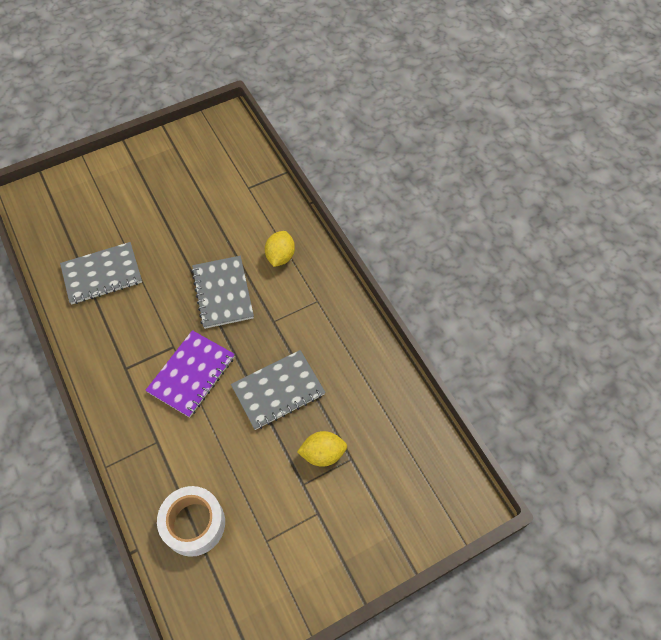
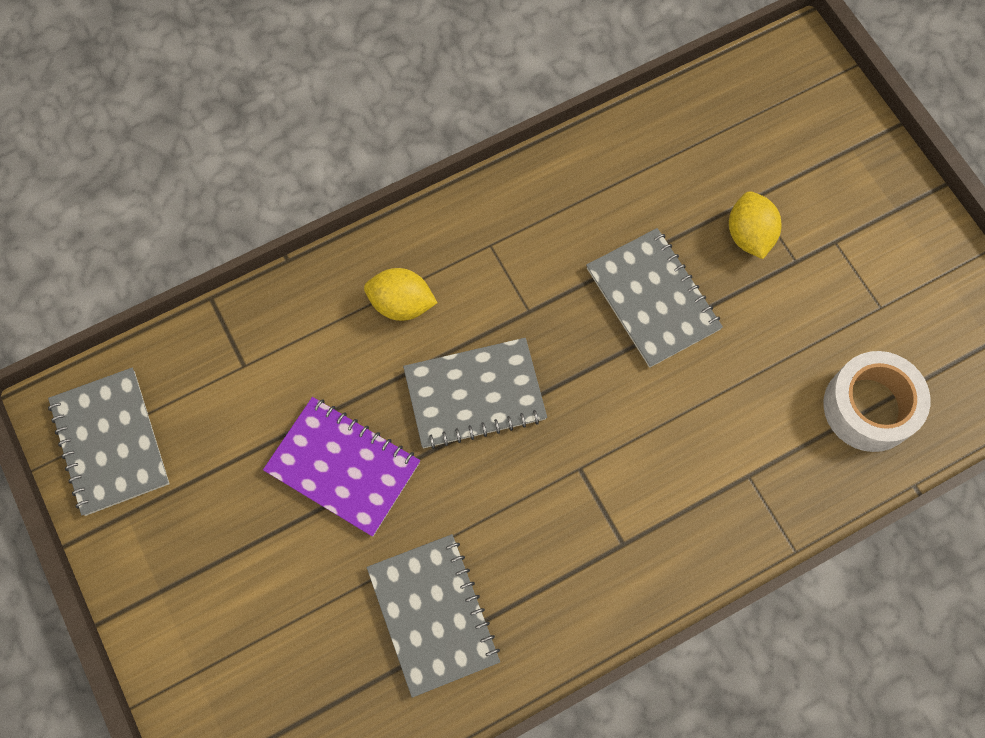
camera: 90 degrees left, 10 degrees up
purple notebook [145,330,235,418] -> purple notebook moved to [263,397,420,537]
none -> grey notebook [48,368,170,516]

